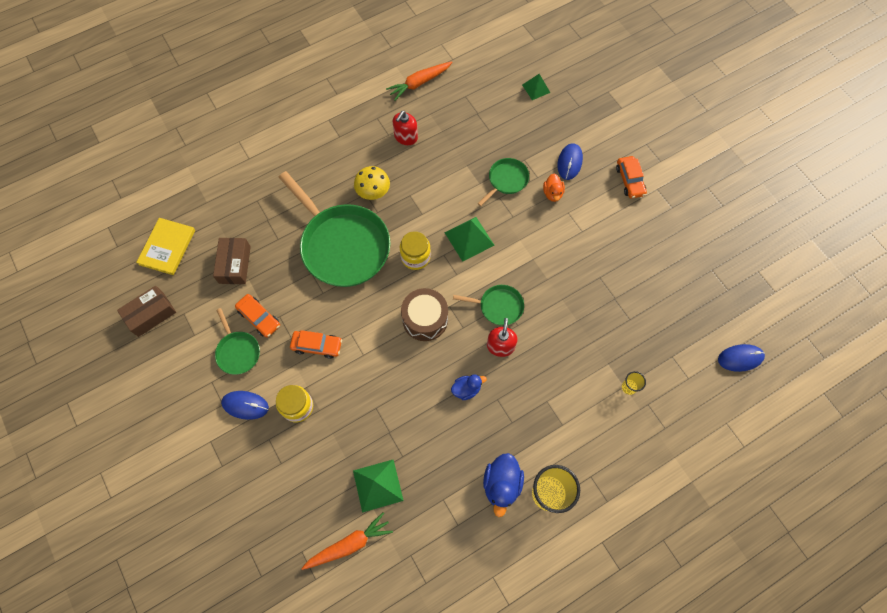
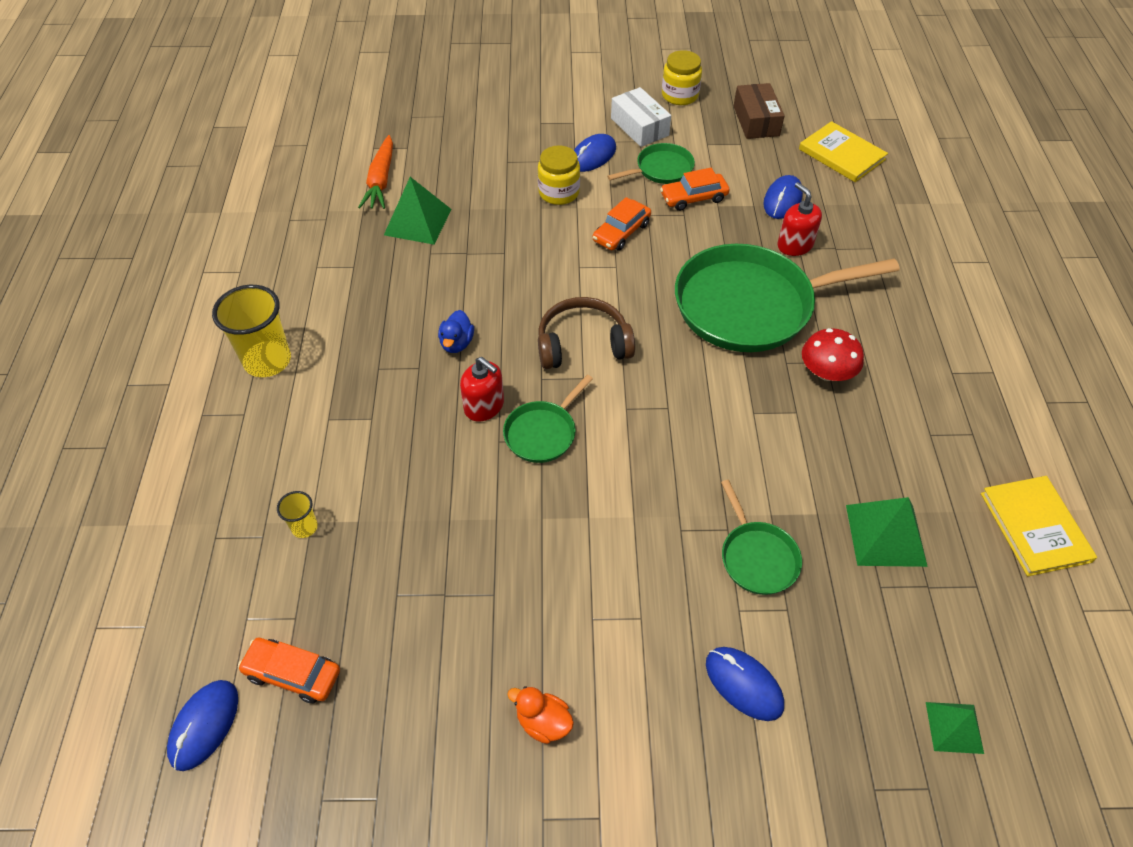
camera: 120 degrees right, 15 degrees down
brown box [213,238,251,284] -> blue mouse [763,175,803,219]
green pan [215,308,260,375] -> green pan turned 150 degrees clockwise [607,143,695,184]
yellow mushroom [354,166,390,200] -> red mushroom [802,328,864,381]
orange carrot [386,61,452,101] -> yellow book [981,476,1097,576]
red soap dispenser [393,111,418,145] -> red soap dispenser moved to [778,182,822,256]
yellow jar [400,231,431,270] -> yellow jar moved to [662,50,702,105]
brown drum [401,288,448,341] -> brown headphones [538,297,635,369]
green pyramid [444,217,494,262] -> green pyramid moved to [846,497,928,567]
blue duck [483,453,524,517] -> none
orange duck [543,174,565,202] -> orange duck moved to [507,686,574,744]
orange car [616,156,647,199] -> orange car moved to [238,638,340,703]
none -> white box [611,87,671,147]

